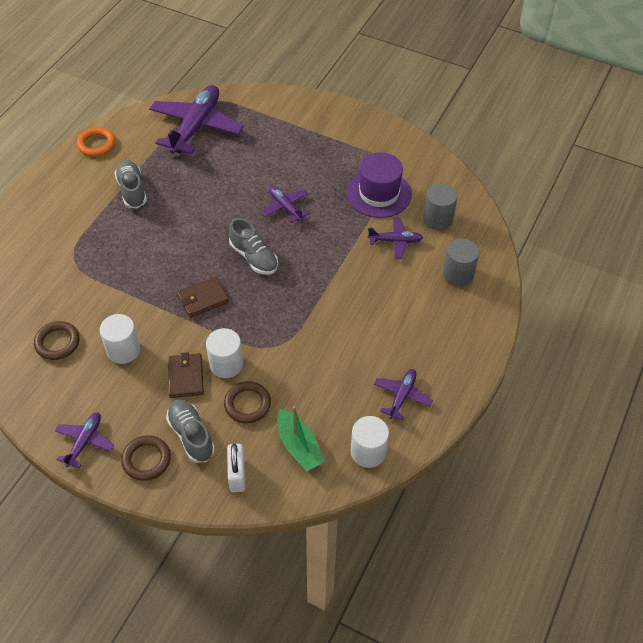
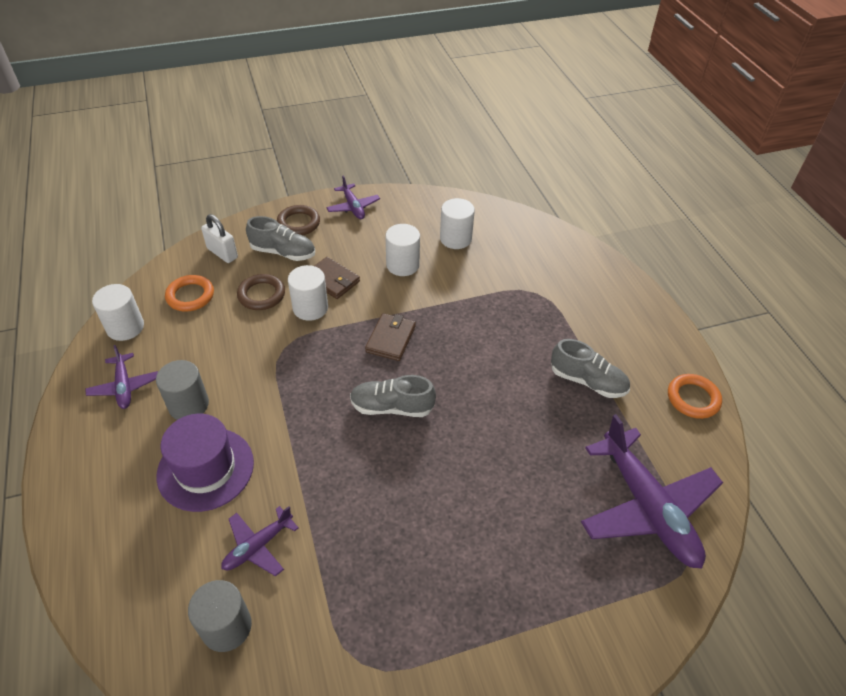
camera: 135 degrees right, 5 degrees down
brown ring [34,321,80,360] -> white cylinder [440,198,475,249]
purple plane [261,186,309,223] -> none
green boat [277,406,325,471] -> orange ring [165,275,214,312]
purple hat [347,152,412,218] -> purple hat moved to [156,414,254,512]
grey cylinder [443,239,479,286] -> grey cylinder moved to [156,360,209,420]

